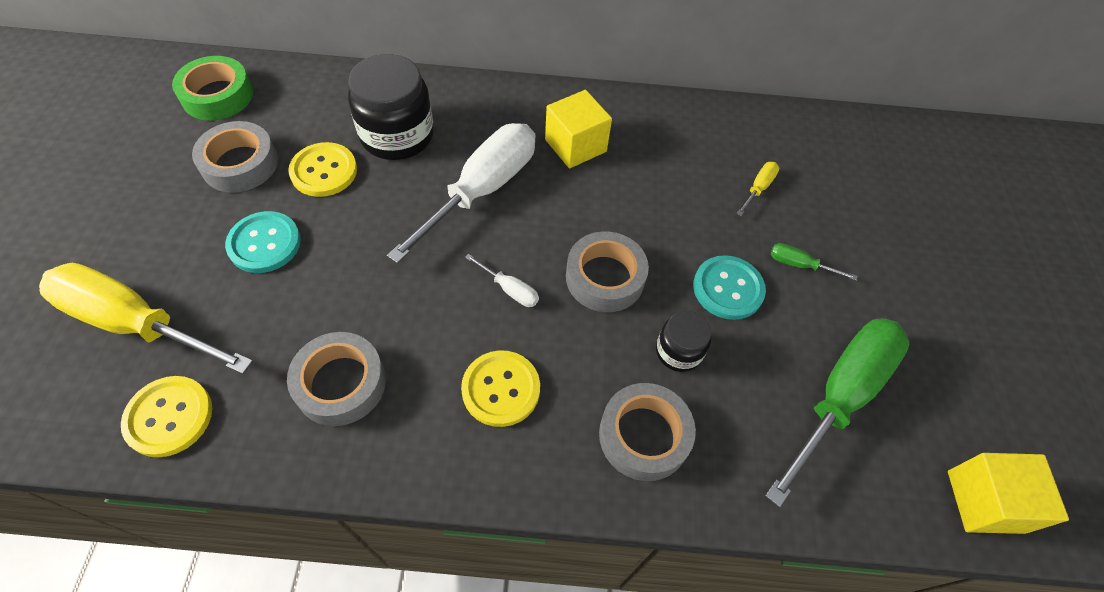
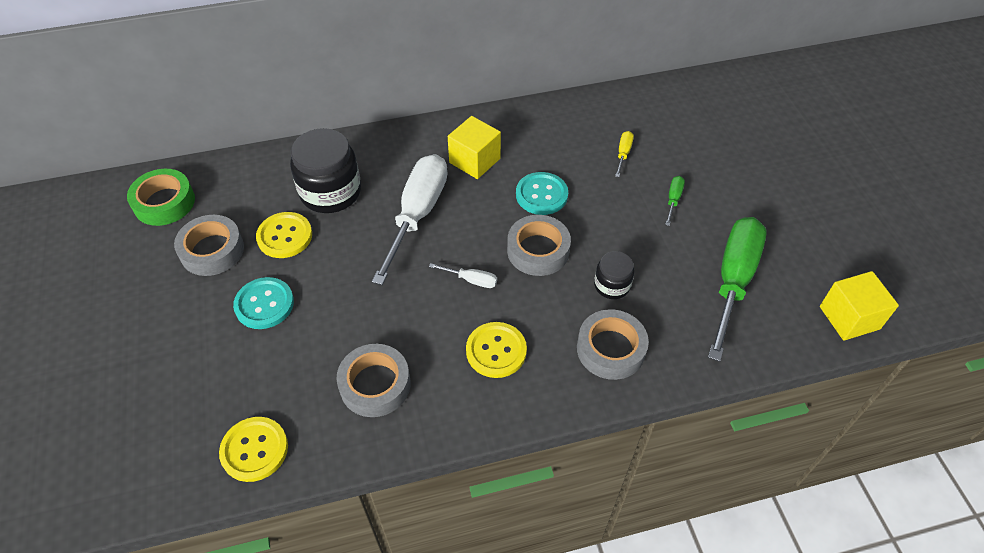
camera: 15 degrees left, 5 degrees down
yellow screwdriver [39,263,253,374] -> none
turquoise button [693,255,766,320] -> turquoise button moved to [516,172,568,215]
green screwdriver [771,243,858,281] -> green screwdriver turned 105 degrees clockwise [665,176,685,226]

